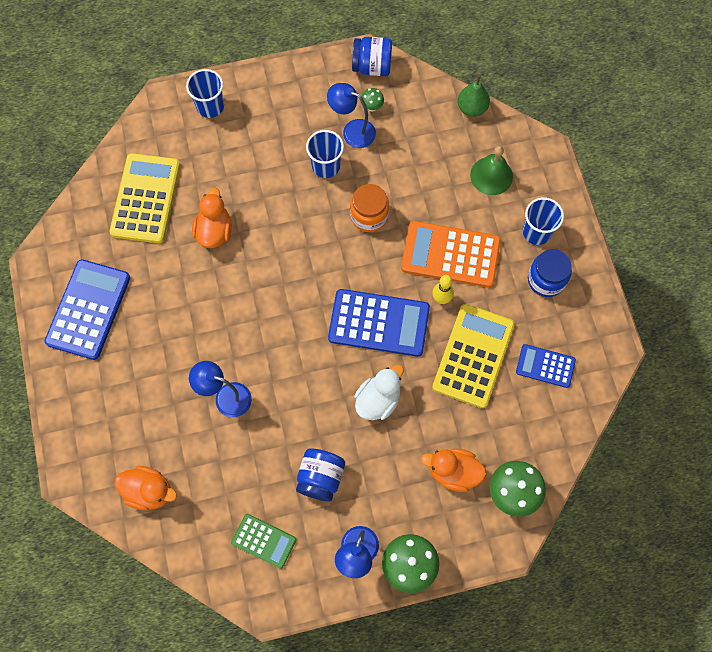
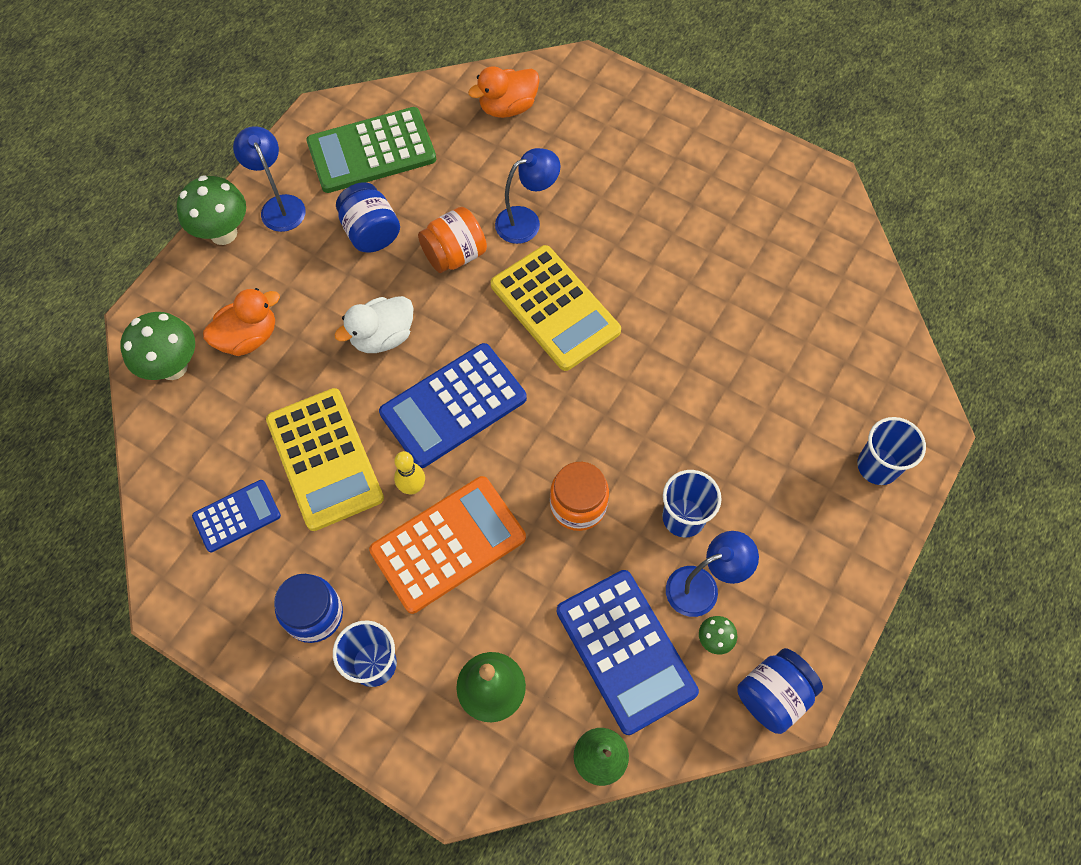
camera: 135 degrees right, 5 degrees down
blue calculator [45,259,130,360] -> blue calculator moved to [557,570,699,735]
yellow calculator [109,153,180,243] -> yellow calculator moved to [491,245,621,371]
orange duck [192,188,232,248] -> none
green calculator [231,514,296,569] -> green calculator [306,107,436,193], size x1.77
white duck [354,364,404,420] -> white duck turned 60 degrees clockwise [334,296,414,353]
none -> orange jar [418,207,487,273]

